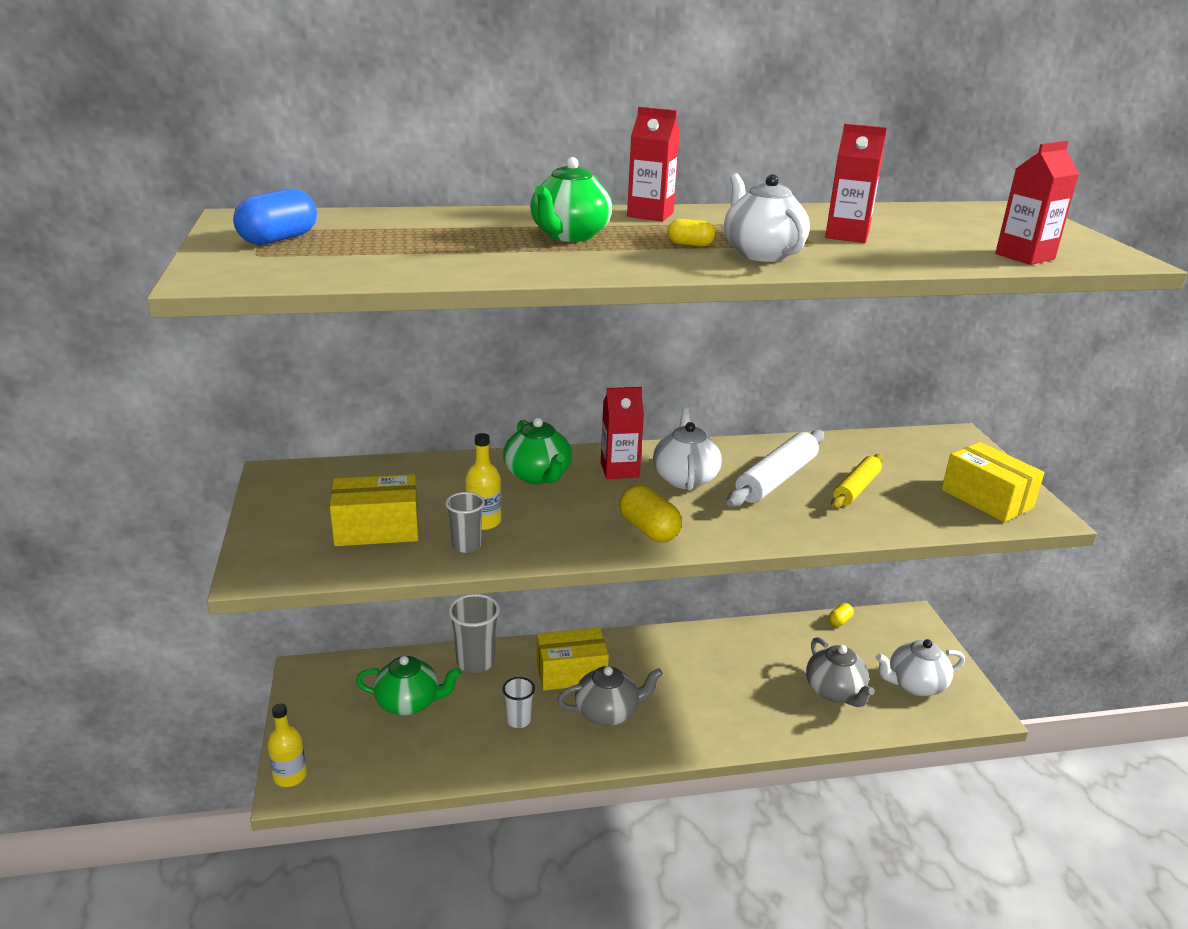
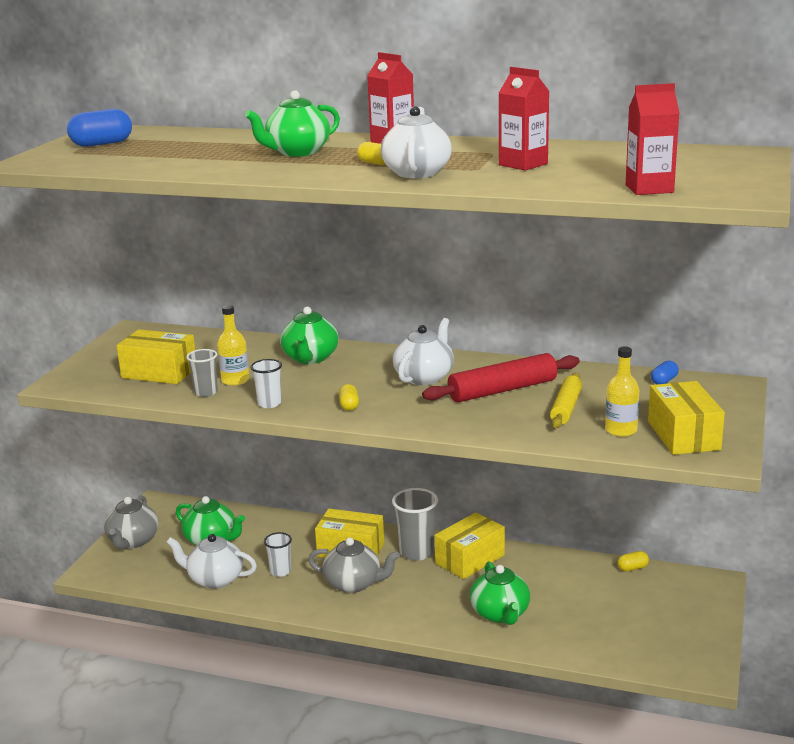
camera: 30 degrees right, 5 degrees down
yellow bottle [267,704,307,787] -> yellow bottle moved to [605,347,639,437]
grey cup [448,594,500,673] -> grey cup moved to [392,488,438,561]
red carton [601,387,644,479] -> none
yellow capsule [619,485,682,542] -> yellow capsule [339,384,359,411], size x0.56
white rolling pin [727,430,824,507] -> red rolling pin [422,353,580,402]
grey teapot [806,637,875,707] -> grey teapot moved to [104,495,159,549]
yellow rolling pin [831,454,883,509] -> yellow rolling pin turned 45 degrees counterclockwise [550,373,582,428]
white teapot [876,639,965,696] -> white teapot moved to [167,534,257,589]
none -> white cup [250,359,282,408]
none -> yellow box [434,512,505,579]
none -> green teapot [470,561,530,625]
none -> blue capsule [651,361,679,384]

